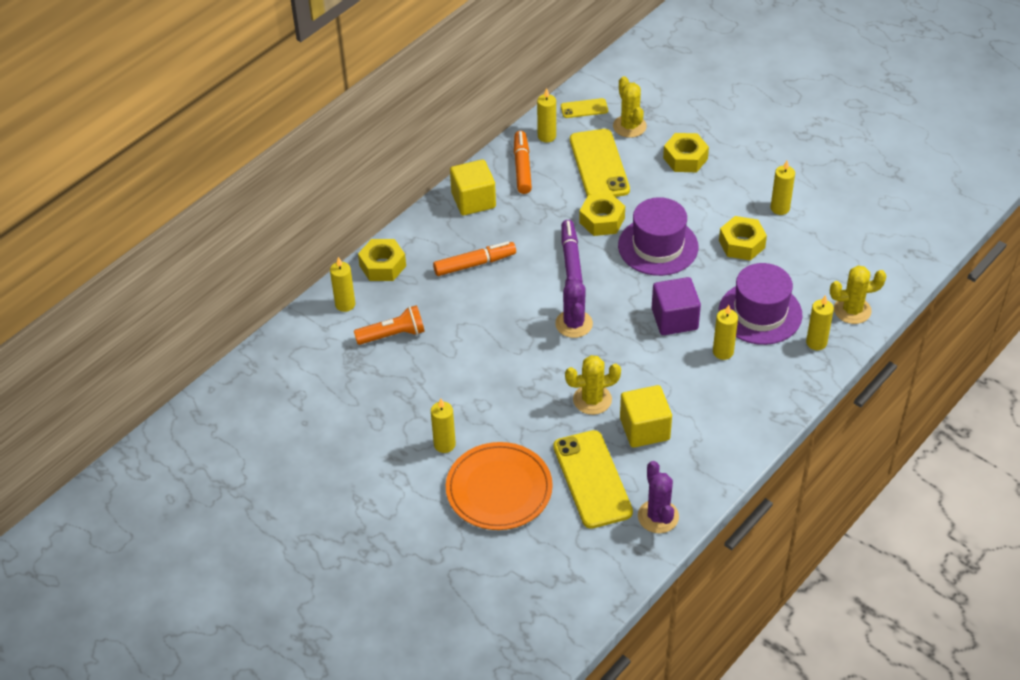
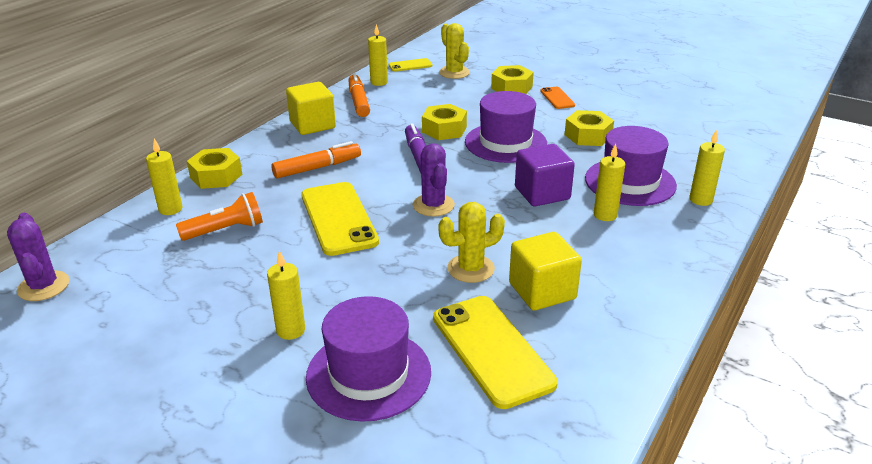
camera: 10 degrees left, 15 degrees down
orange plate [446,442,553,530] -> purple hat [306,296,431,422]
yellow phone [570,129,630,197] -> yellow phone moved to [301,182,379,256]
purple cactus [638,461,679,533] -> purple cactus moved to [7,213,69,301]
yellow candle [771,161,795,215] -> none
yellow cactus [830,265,886,324] -> none
none -> orange phone [540,87,575,109]

